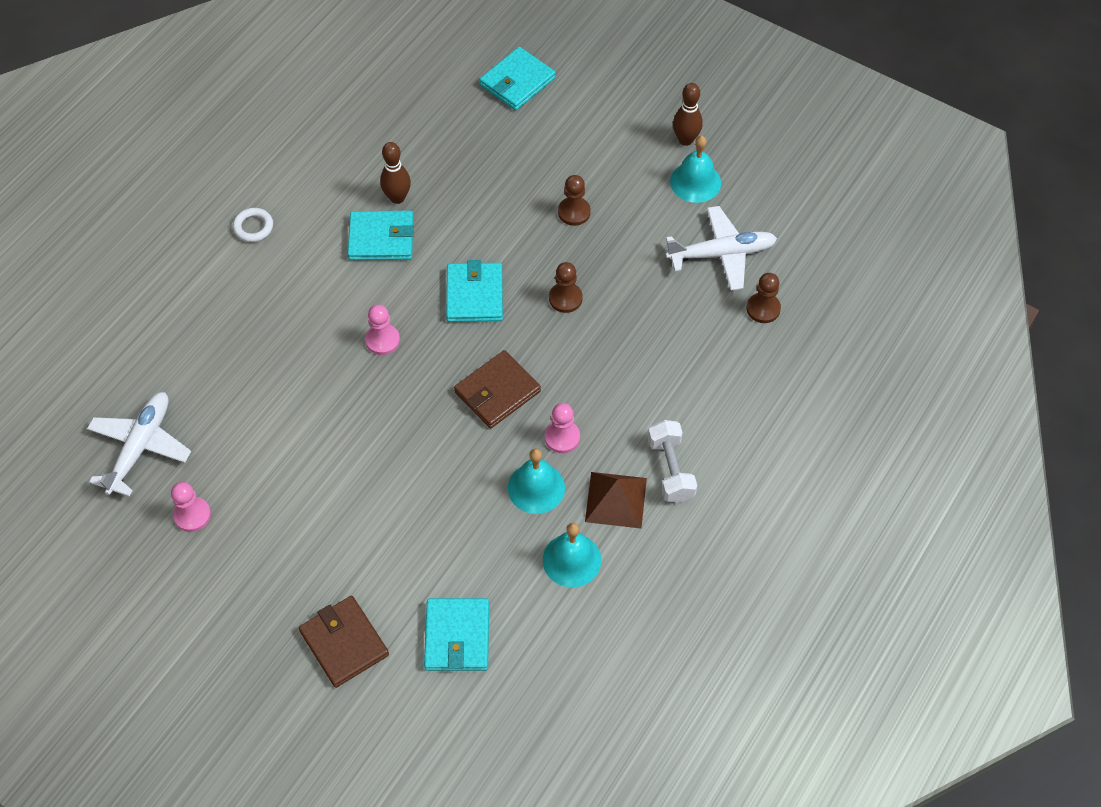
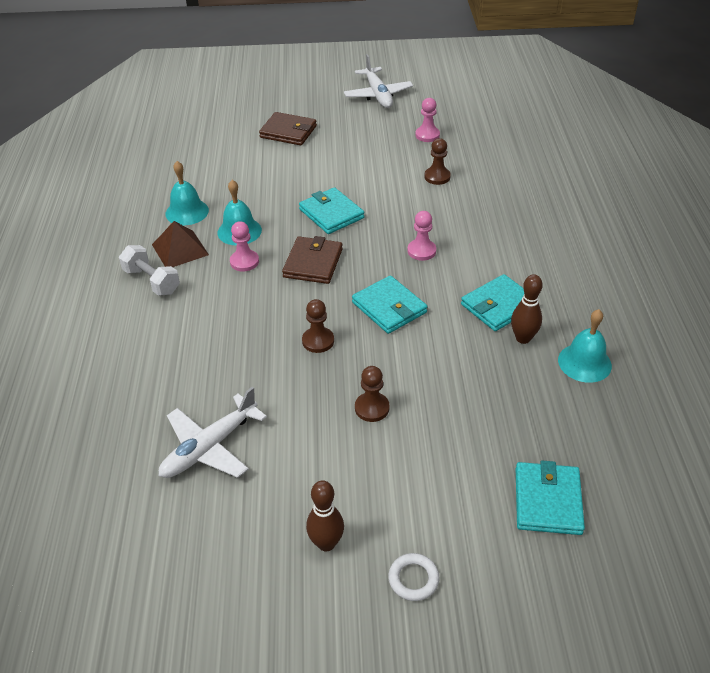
camera: 145 degrees right, 15 degrees down
white plane [87,392,191,497] -> white plane moved to [344,54,413,108]
white ring [233,208,273,242] -> white ring moved to [388,553,440,601]
turquoise wallet [424,598,489,671] -> turquoise wallet moved to [299,187,364,234]
turquoise bell [670,136,721,203] -> turquoise bell moved to [558,309,612,383]
brown pawn [746,273,781,323] -> brown pawn moved to [424,138,451,185]

